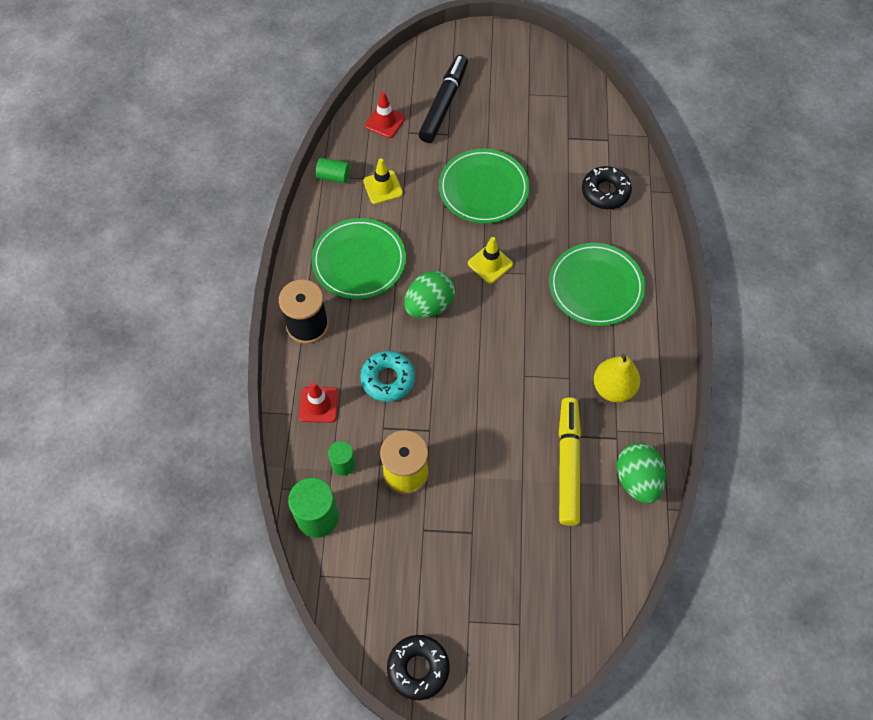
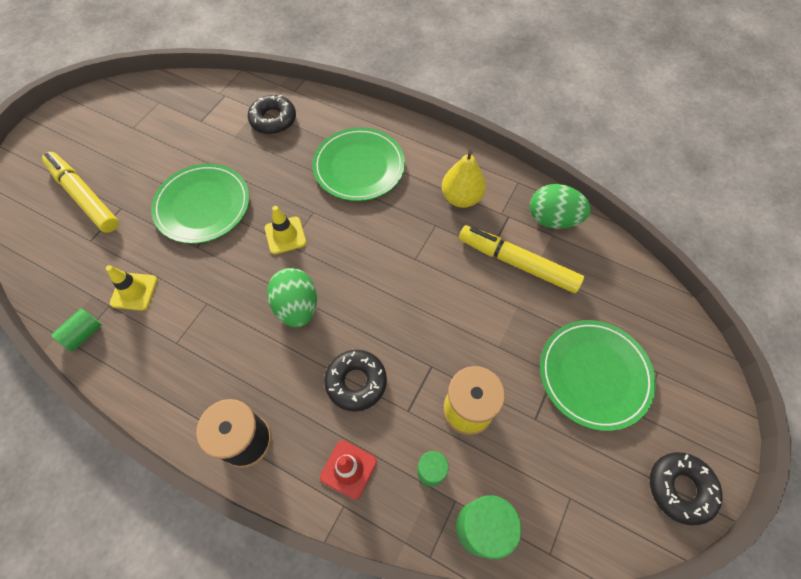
camera: 65 degrees left, 0 degrees up
green plate [311,218,406,299] -> green plate moved to [540,320,656,431]
turquoise donut [360,351,415,402] -> black donut [324,350,387,412]
red traffic cone [365,91,405,138] -> none
black marker [418,55,468,143] -> yellow marker [42,152,119,233]

